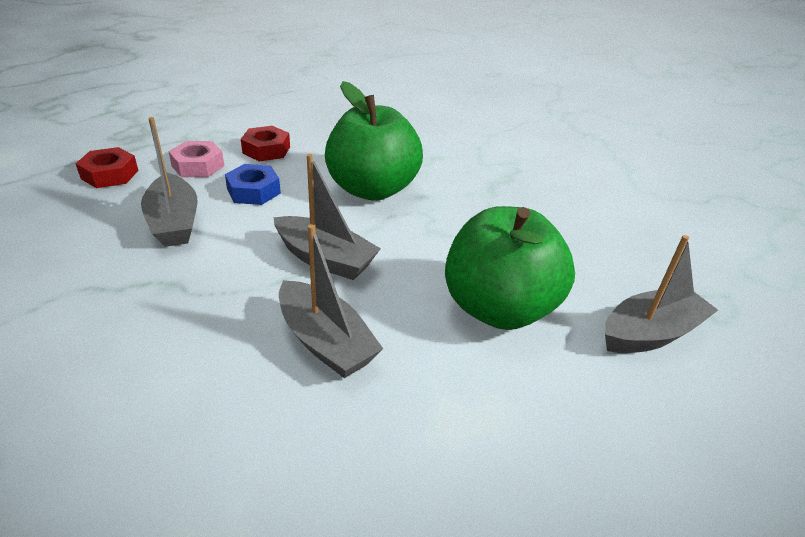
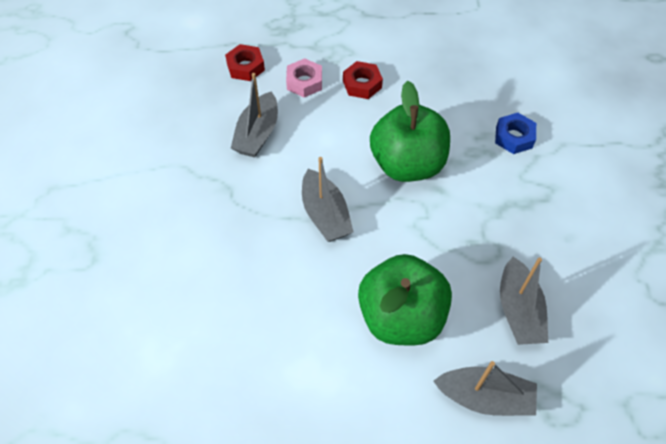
camera: 40 degrees right, 20 degrees up
blue nut [225,164,281,205] -> blue nut moved to [495,113,536,154]
grey boat [279,224,383,378] -> grey boat moved to [500,257,548,345]

